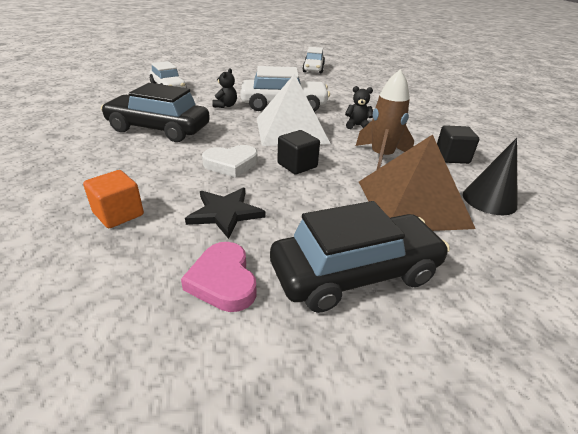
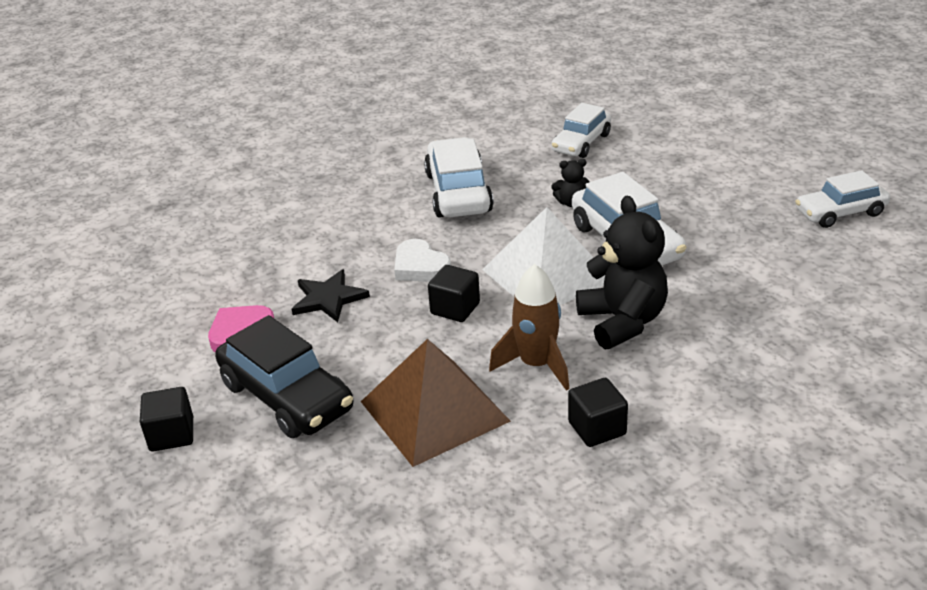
camera: 70 degrees right, 0 degrees up
orange cube [83,170,144,228] -> none
black car [101,83,210,142] -> white car [424,137,494,218]
black teddy bear [345,86,373,129] -> black teddy bear [576,196,668,349], size x2.13
black cone [463,138,518,215] -> none
none -> black cube [140,387,193,452]

